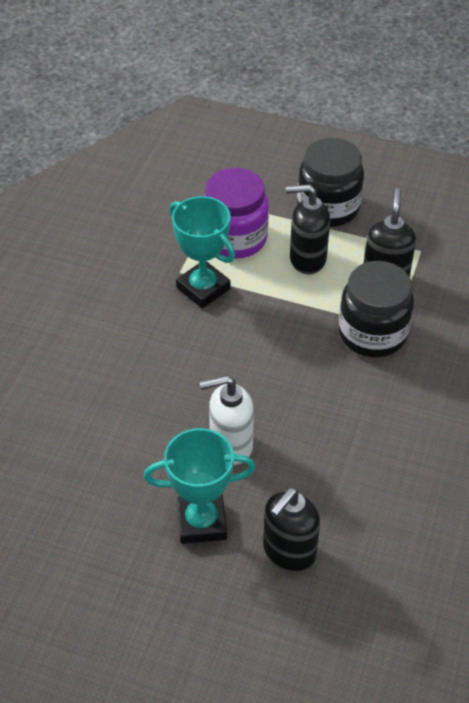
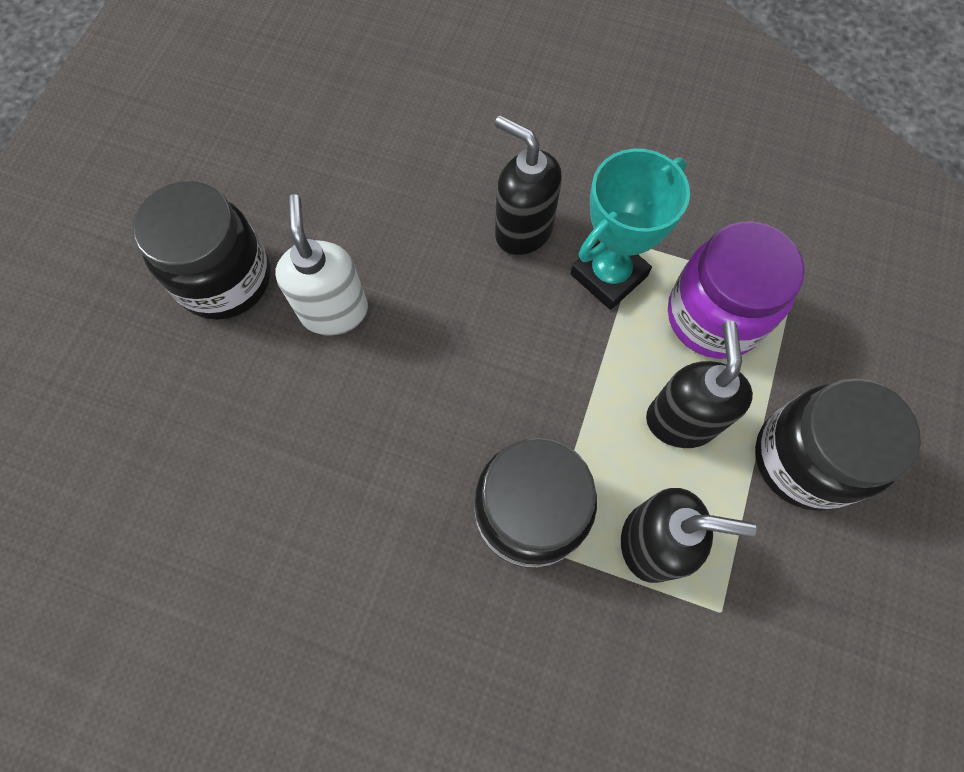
camera: 90 degrees right, 20 degrees up
turquoise trophy [144,428,256,544] -> black jar [133,181,270,320]
black soap dispenser [263,487,320,572] -> black soap dispenser moved to [495,115,562,256]

